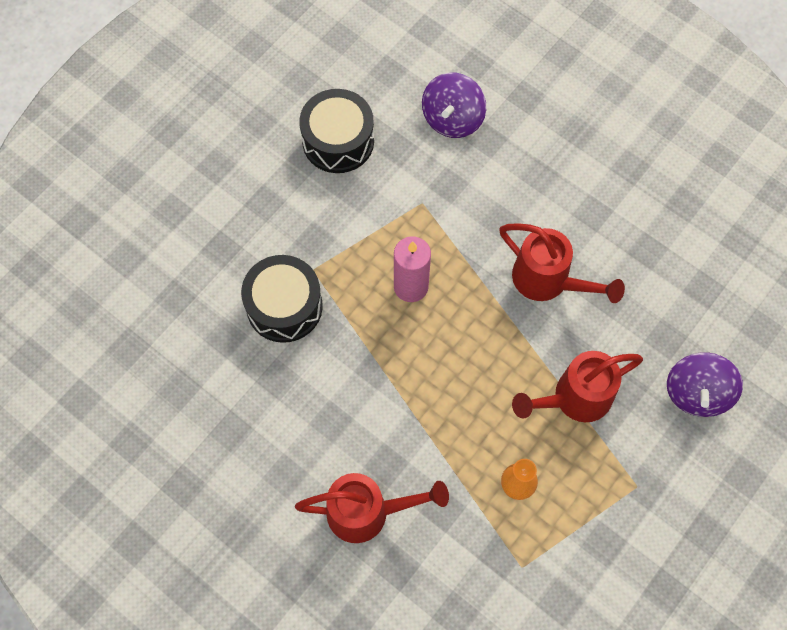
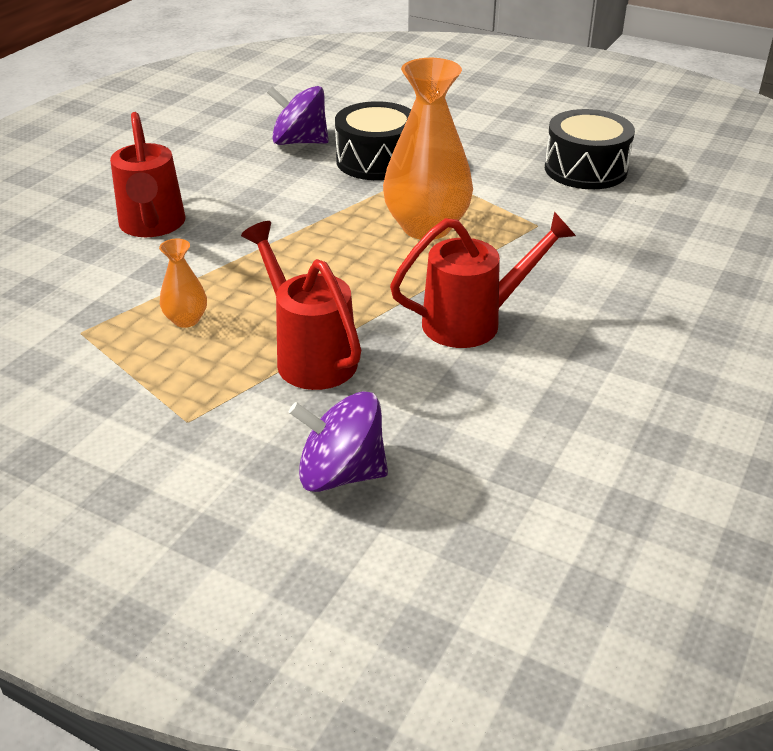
camera: 80 degrees right, 30 degrees down
pink candle [394,236,431,302] -> orange vase [383,58,473,240]
purple spinning top [422,73,486,138] -> purple spinning top moved to [267,86,328,145]
red watering can [499,223,625,303] -> red watering can turned 135 degrees counterclockwise [390,212,576,348]

